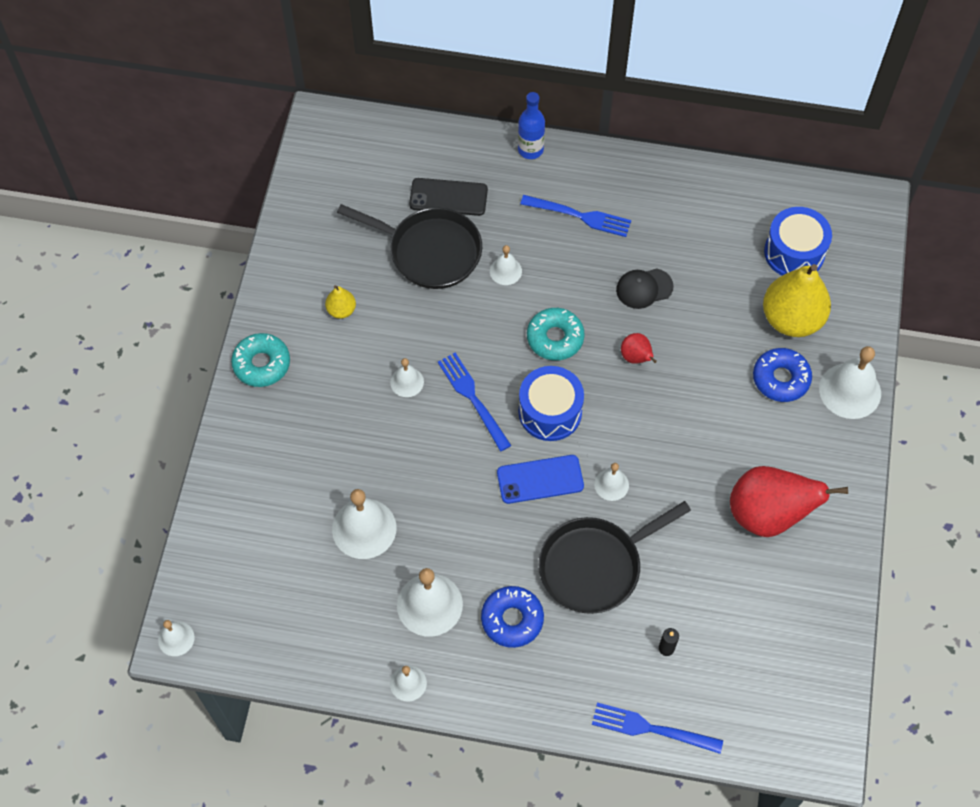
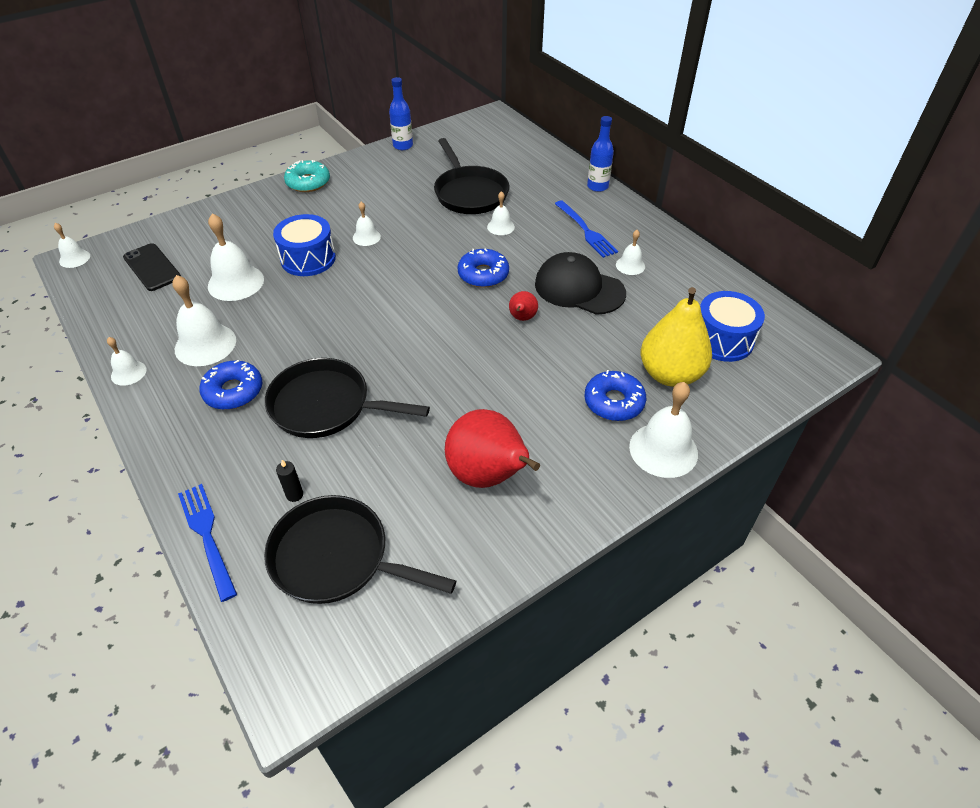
camera: 45 degrees right, 15 degrees down
yellow pear [325,285,356,319] -> none
black phone [409,178,488,216] -> black phone moved to [123,243,181,291]
blue fork [438,353,512,452] -> none
blue phone [497,455,584,504] -> none
blue drum [519,366,584,441] -> blue drum moved to [273,214,336,276]
turquoise donut [527,308,585,361] -> blue donut [458,248,509,288]
white bell [594,463,629,501] -> white bell moved to [616,230,645,275]
black cap [616,268,674,309] -> black cap [535,252,626,315], size x1.73
none -> black pan [264,495,456,604]
none -> blue bottle [389,77,413,150]

